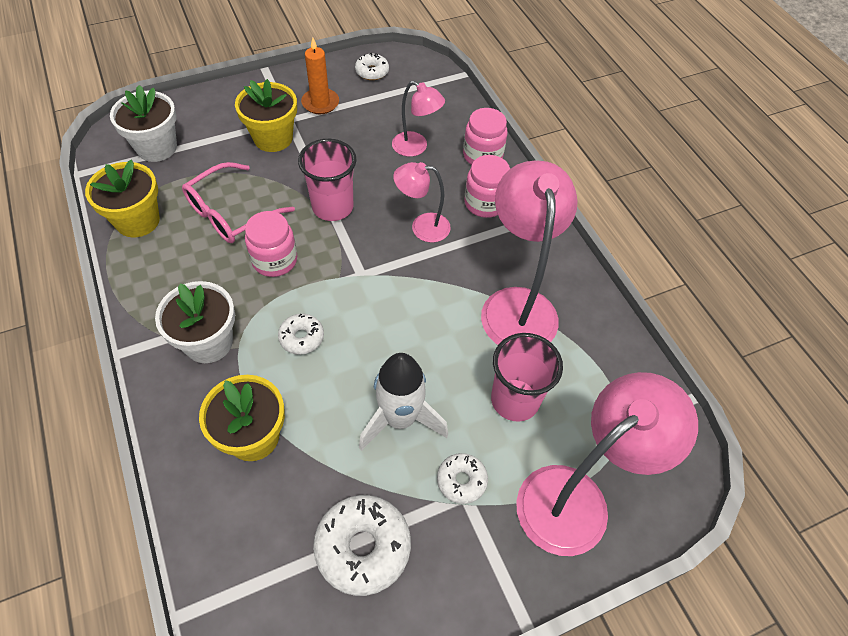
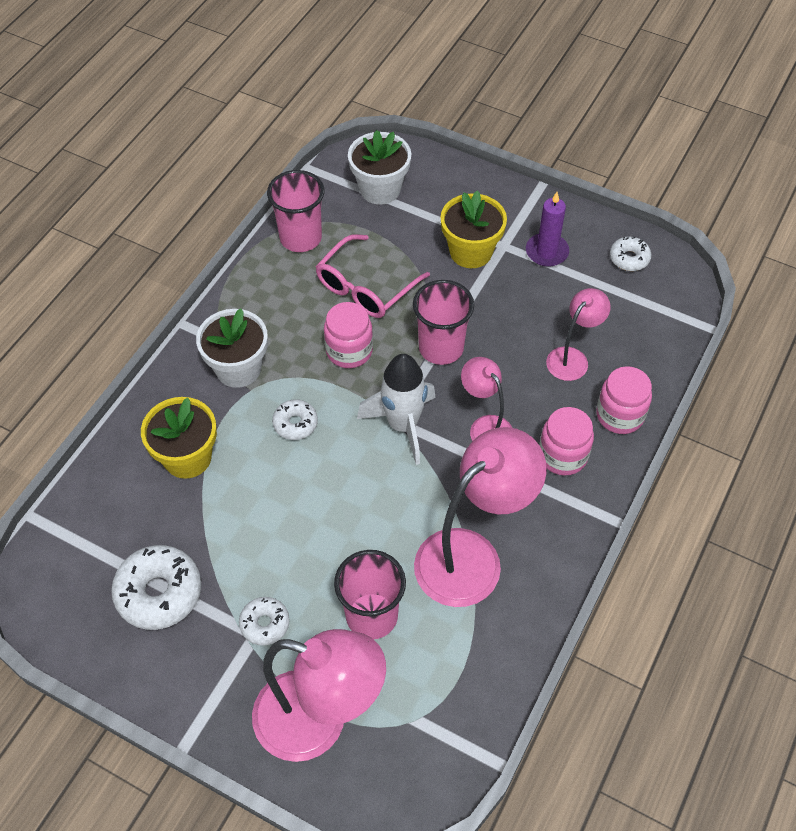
camera: 55 degrees right, 0 degrees up
yellow flower pot [85,160,160,237] -> pink cup [267,170,324,252]
pink glasses [182,162,295,243] -> pink glasses turned 60 degrees counterclockwise [315,234,430,318]
orange candle [301,38,339,114] -> purple candle [526,192,569,267]
white rocket [359,353,448,451] -> white rocket moved to [357,354,436,465]
pink lamp [392,81,445,157] -> pink lamp turned 135 degrees counterclockwise [546,288,611,381]

